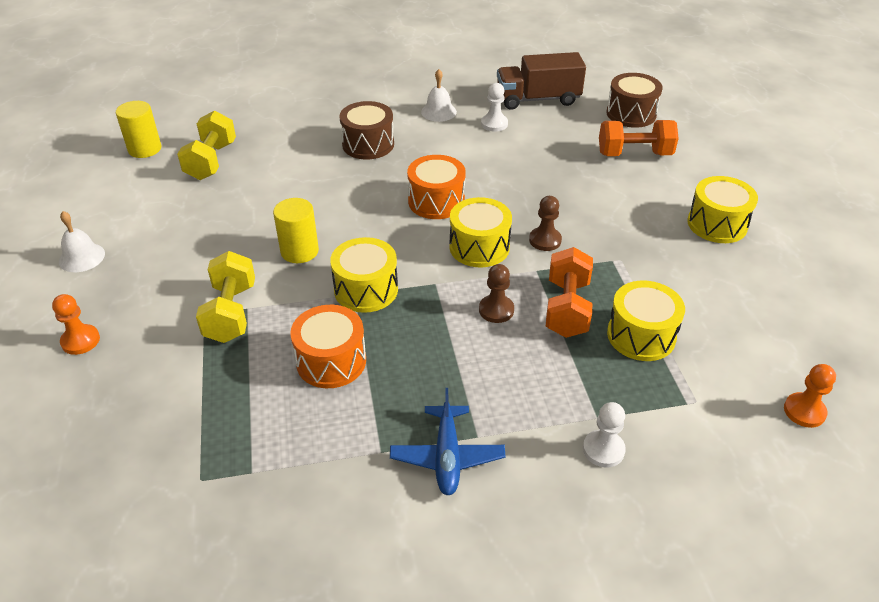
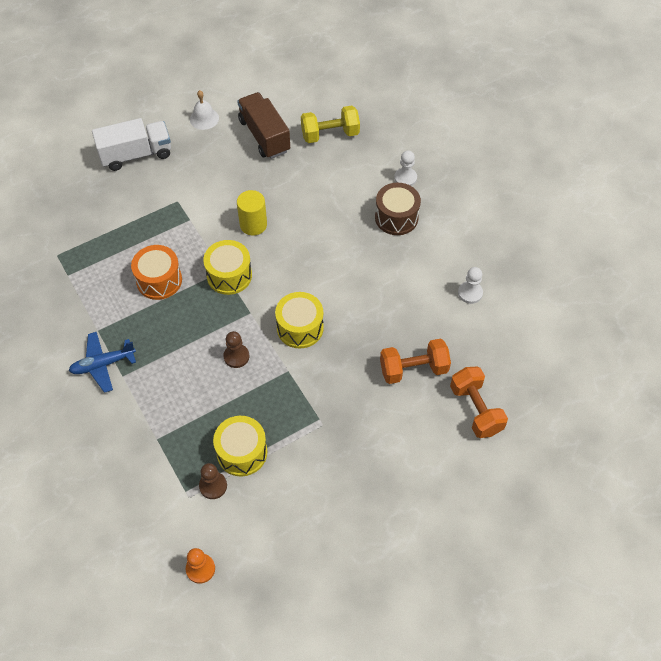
camera: 70 degrees right, 15 degrees up
orange pawn [52,294,100,355] -> white truck [92,118,171,171]
yellow cylinder [116,101,161,158] -> none
yellow dumbbell [196,251,255,343] -> none
orange drum [407,155,466,219] -> none
white bell [421,69,457,122] -> none
brown truck [497,52,586,110] -> brown truck moved to [237,92,290,159]
brown pawn [529,196,562,251] -> brown pawn moved to [199,463,227,499]
orange dumbbell [546,247,593,338] -> orange dumbbell moved to [380,339,451,384]
white pawn [583,402,626,467] -> white pawn moved to [394,150,417,186]
brown drum [606,73,663,128] -> none
yellow drum [687,176,758,243] -> none

